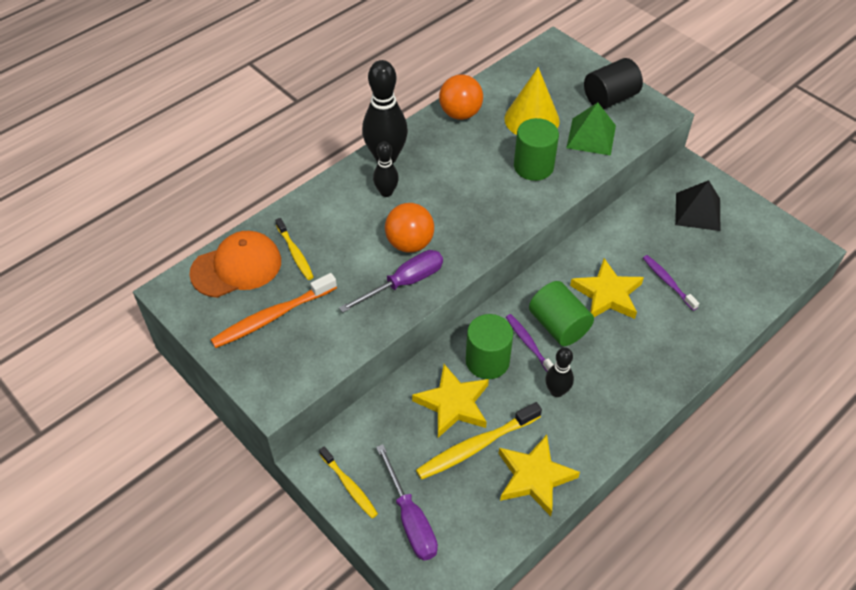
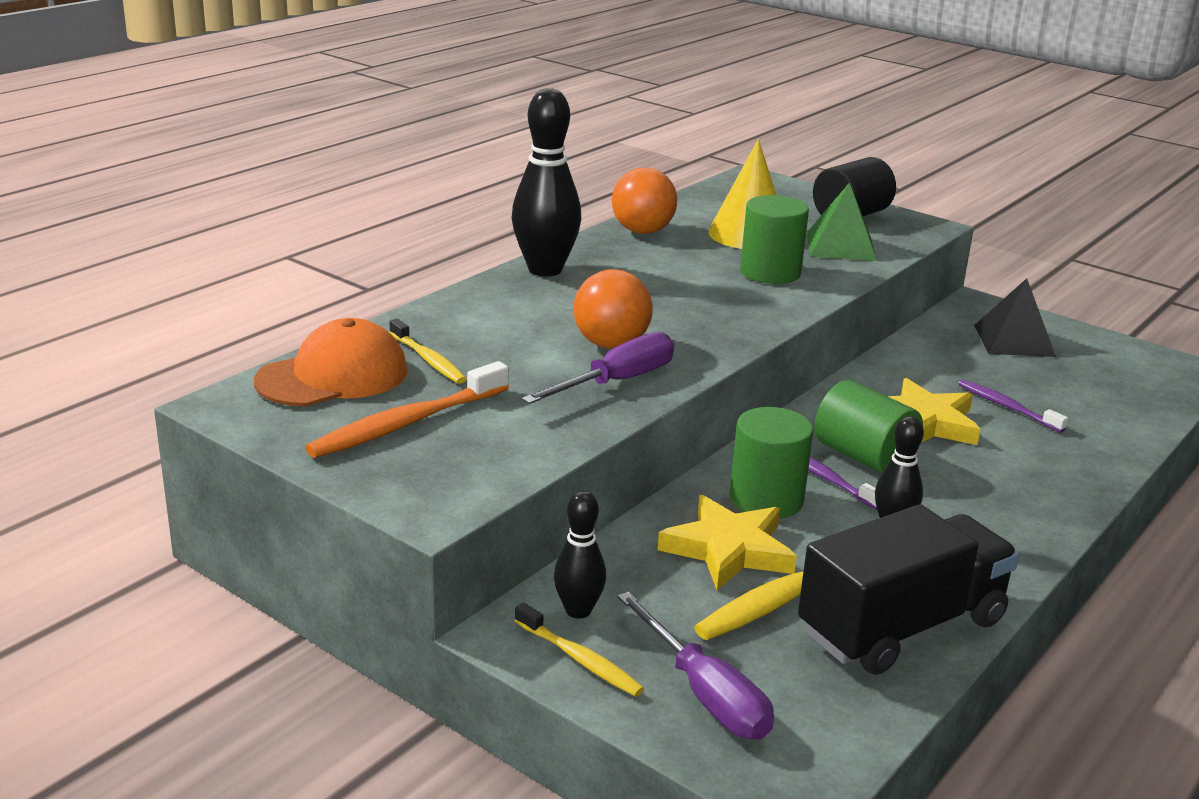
camera: 10 degrees left, 25 degrees down
black bowling pin [373,142,399,197] -> black bowling pin moved to [554,491,606,619]
yellow star [498,435,580,516] -> black truck [798,504,1019,675]

